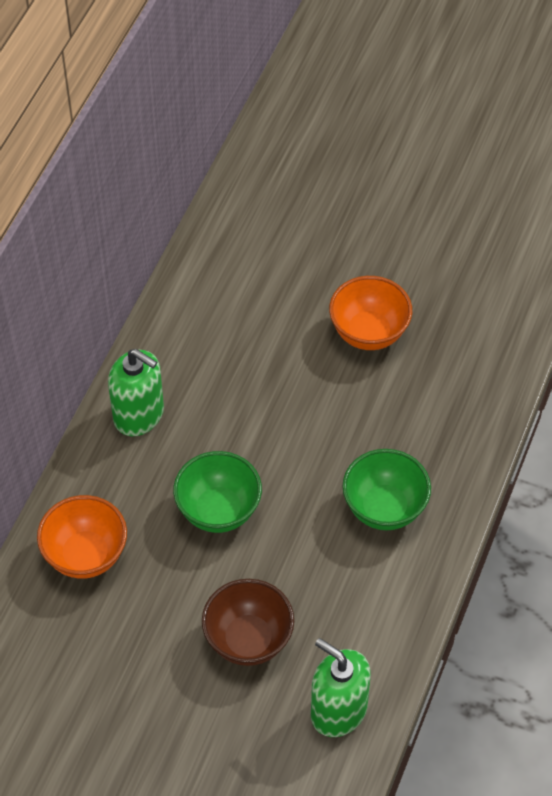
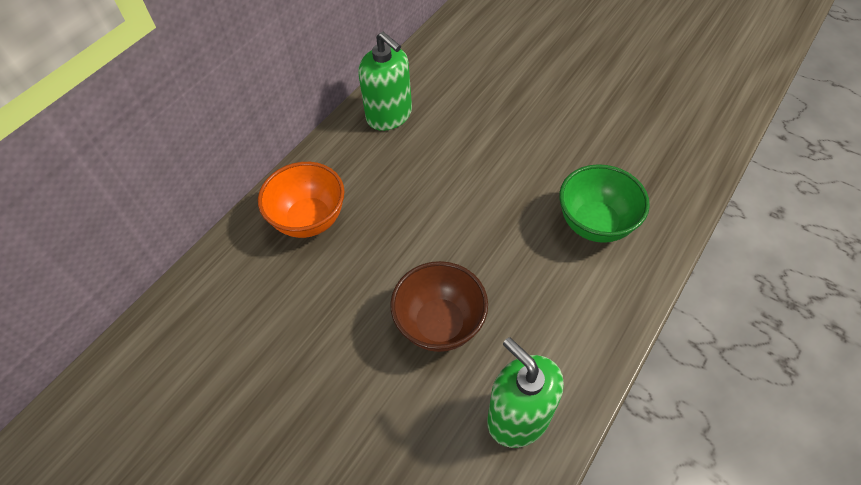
camera: 15 degrees right, 0 degrees up
green bowl [173,451,262,533] -> none
orange bowl [329,276,412,350] -> none

